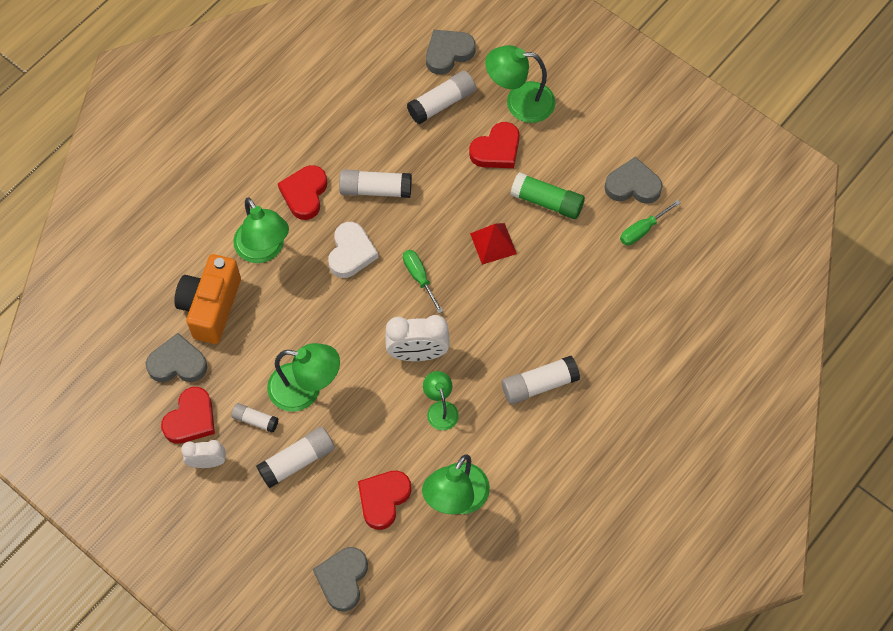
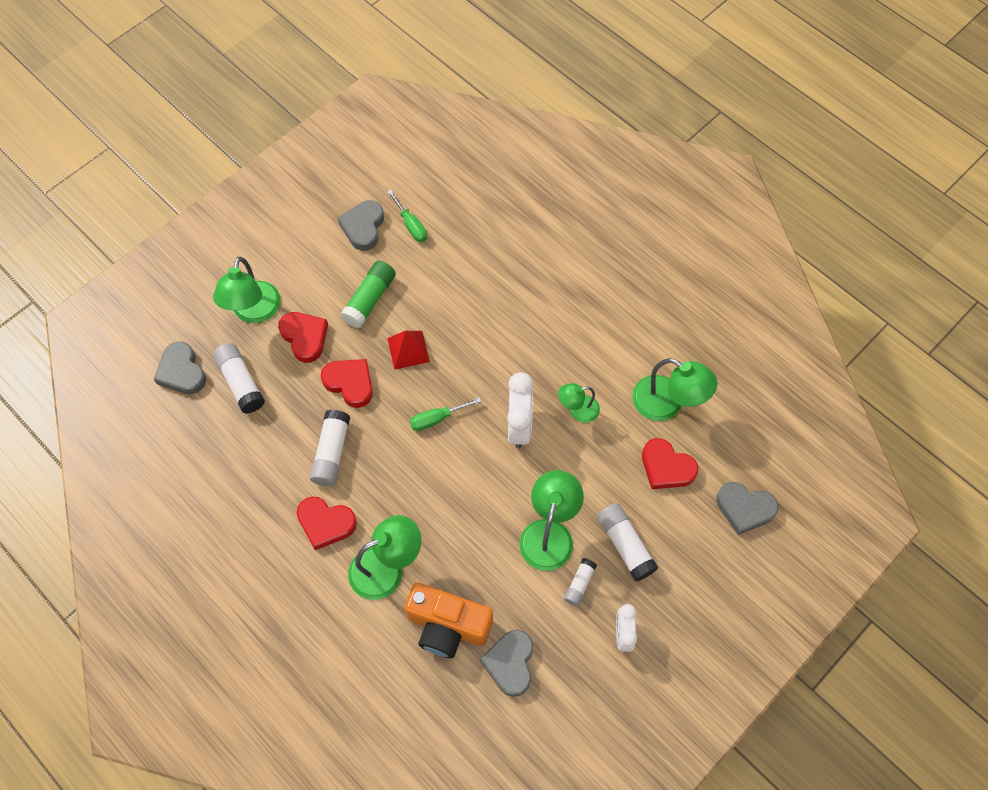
camera: 85 degrees left, 0 degrees up
red heart [161,387,215,444] -> red heart moved to [321,359,373,408]
white heart [328,222,378,278] -> none
white glue stick [502,356,580,404] -> none

